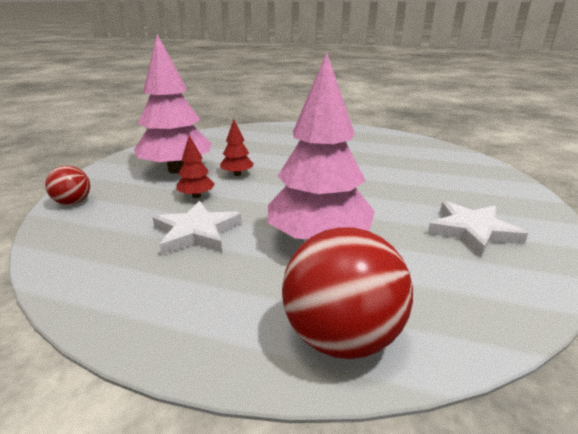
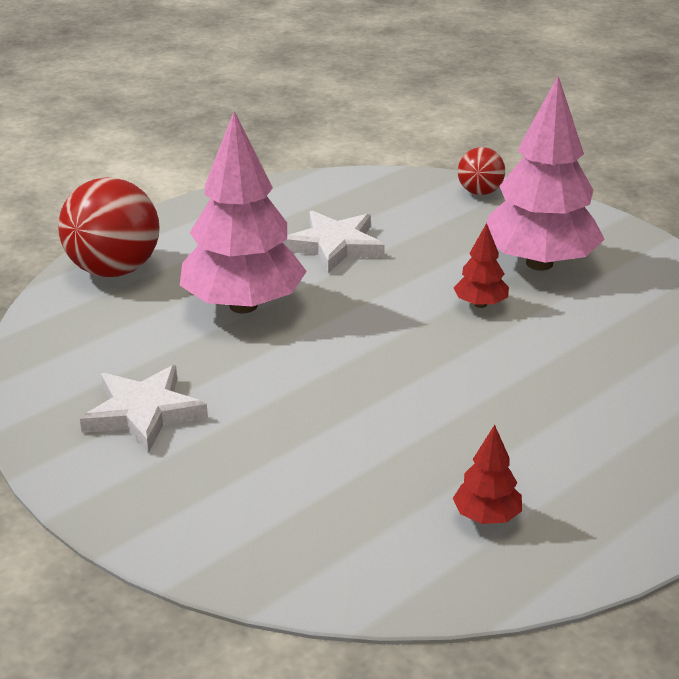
camera: 120 degrees right, 5 degrees up
red tree [177,135,215,198] -> red tree moved to [453,425,522,524]

